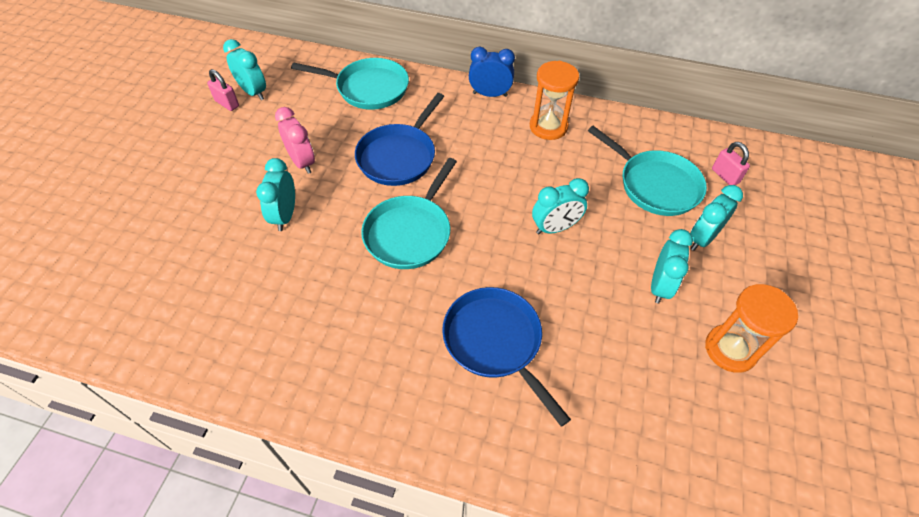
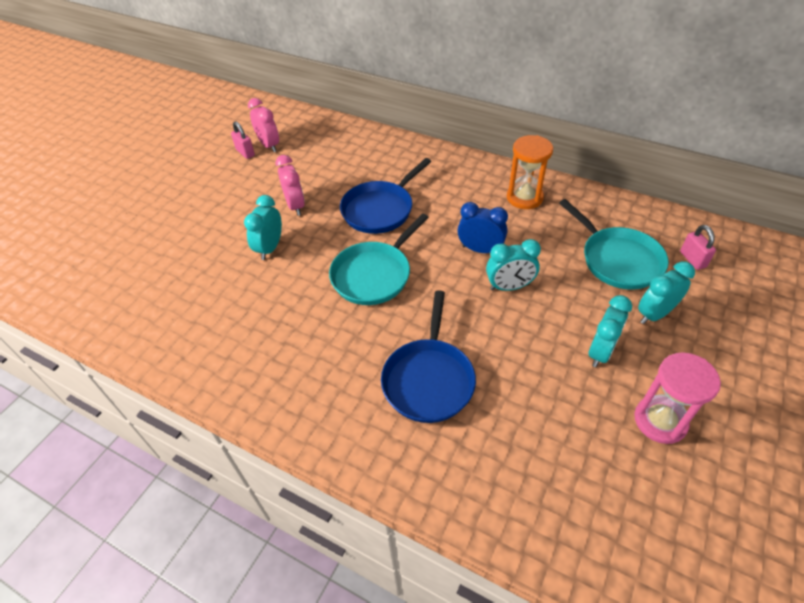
camera: 15 degrees right, 5 degrees down
turquoise clock [223,39,266,100] -> pink clock [248,98,279,152]
turquoise pan [291,58,409,110] -> none
blue pan [442,287,571,427] -> blue pan turned 150 degrees counterclockwise [381,290,476,423]
blue clock [469,47,515,97] -> blue clock moved to [458,202,508,253]
orange hourglass [705,284,798,373] -> pink hourglass [634,353,721,444]

